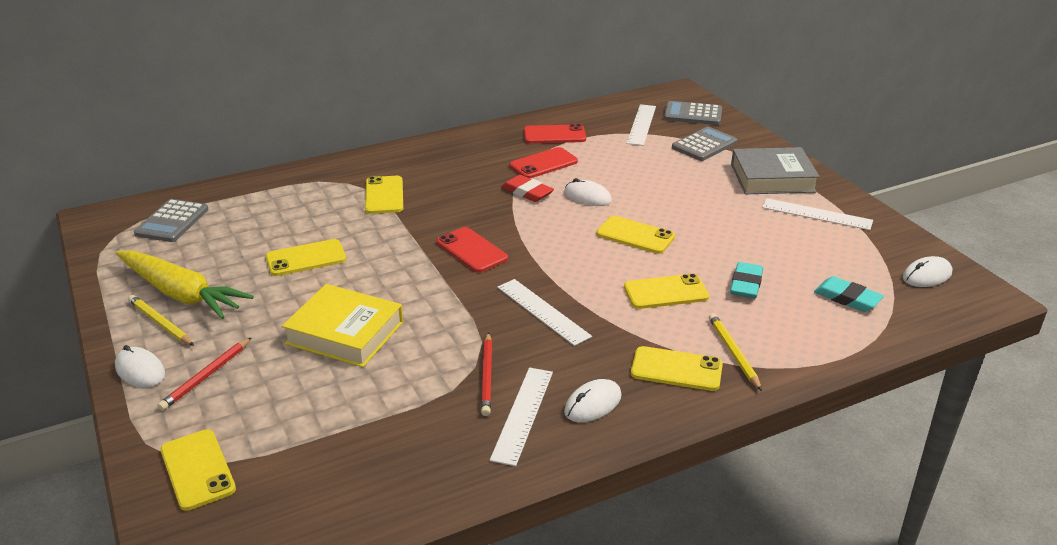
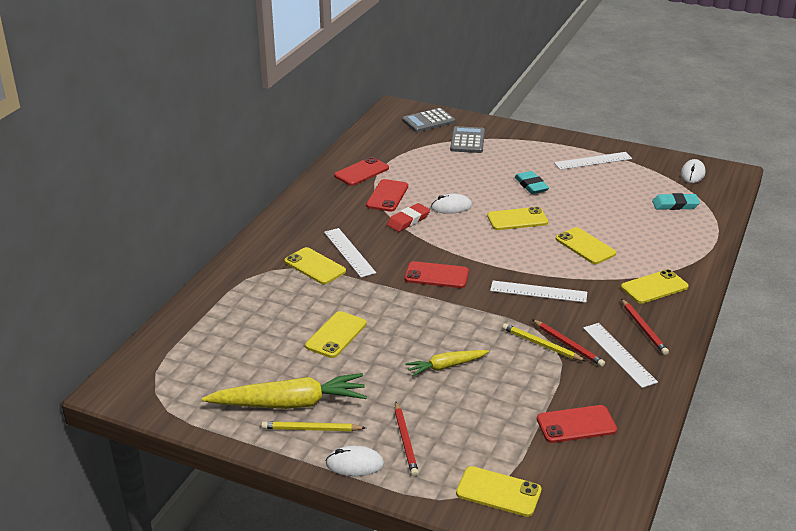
camera: 40 degrees left, 0 degrees up
grey calculator [134,199,209,242] -> none
yellow book [282,284,403,367] -> yellow carrot [405,350,489,377]
red eraser [501,175,554,202] -> red eraser turned 45 degrees counterclockwise [387,203,430,232]
white mouse [564,379,622,422] -> red pencil [621,299,669,355]
yellow phone [624,273,709,309] -> yellow phone turned 75 degrees counterclockwise [556,227,616,264]
white ruler [626,104,656,146] -> white ruler moved to [324,228,376,278]
yellow pencil [709,313,762,391] -> yellow pencil moved to [502,323,586,361]
turquoise eraser [730,262,763,298] -> turquoise eraser moved to [515,171,549,194]
grey book [731,147,820,194] -> none
none -> red phone [537,405,617,443]

